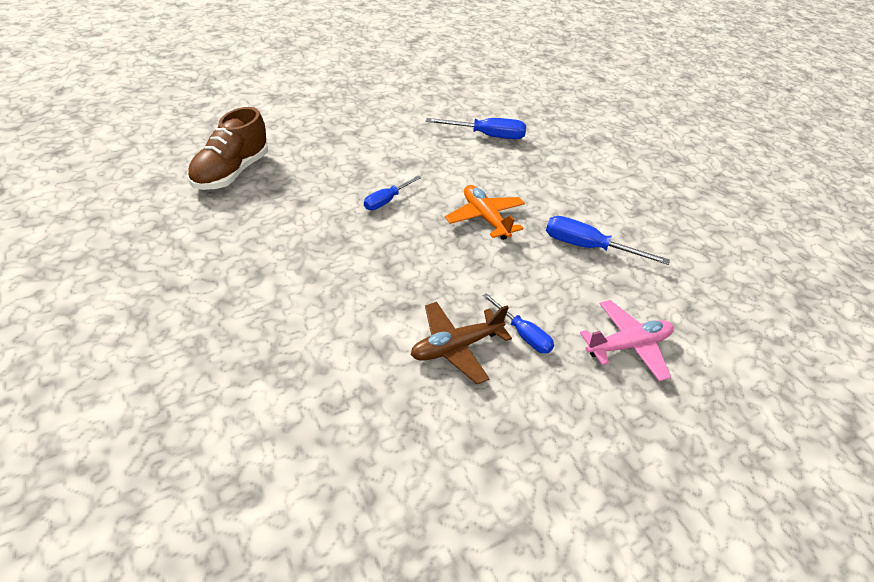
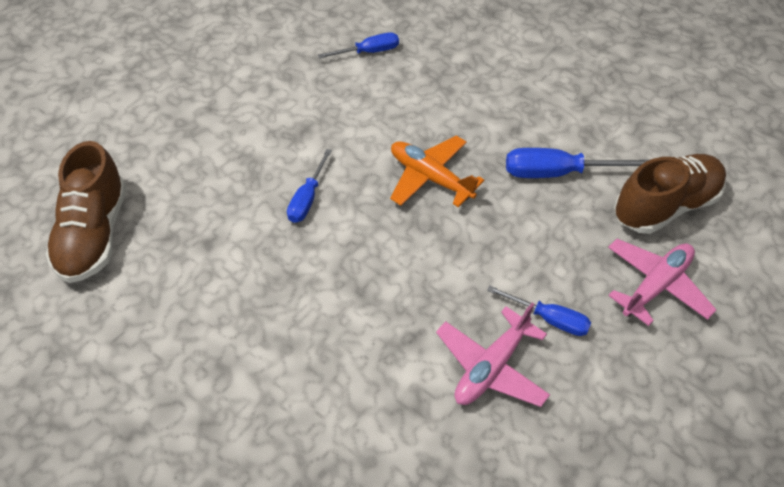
camera: 20 degrees left, 10 degrees up
brown plane [411,302,512,384] -> pink plane [436,303,550,407]
blue screwdriver [426,118,526,139] -> blue screwdriver [318,33,399,58], size x0.65
none -> brown shoe [614,154,726,234]

